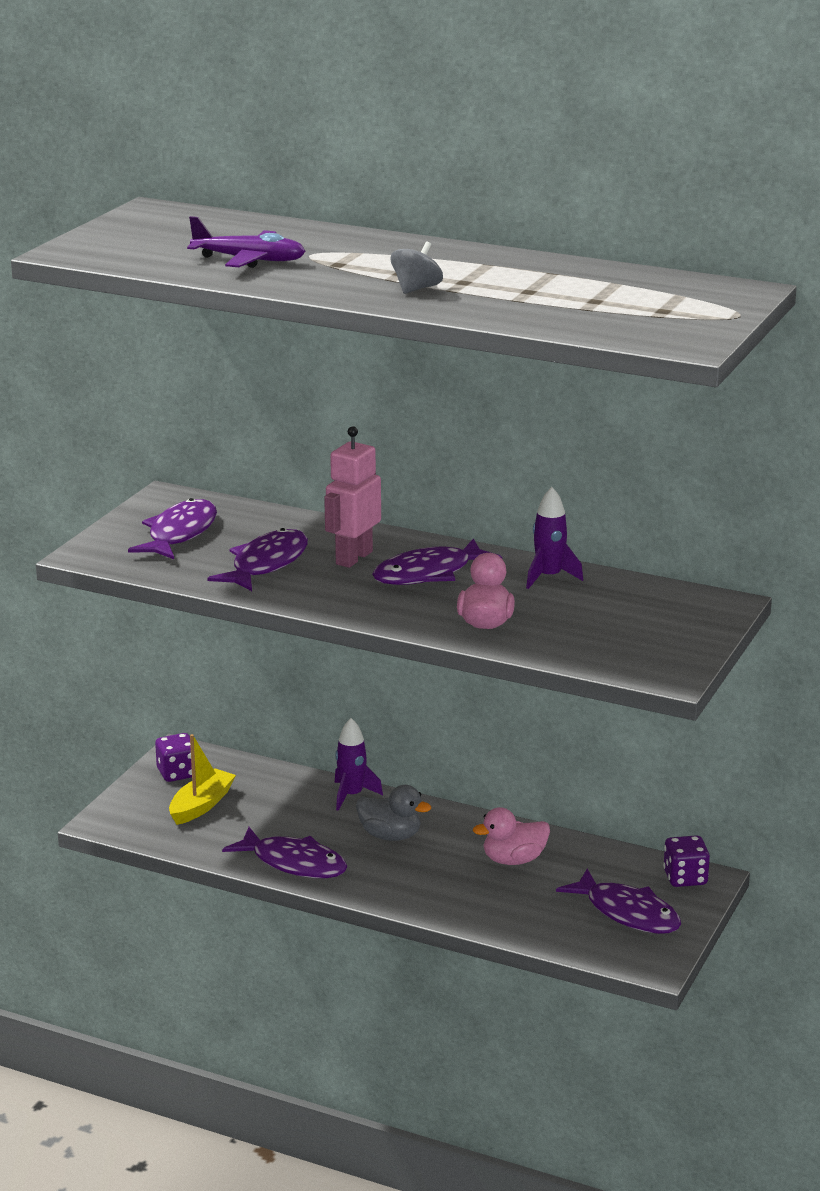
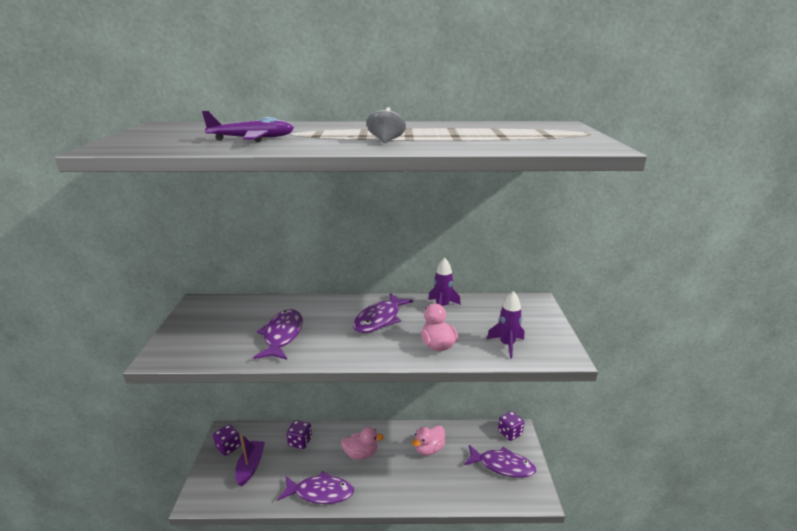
camera: 25 degrees left, 0 degrees up
purple fish [128,498,217,559] -> none
yellow boat [169,734,236,825] -> purple boat [235,435,265,487]
pink robot [324,426,381,568] -> none
purple rocket [335,718,383,811] -> purple rocket moved to [487,291,524,358]
grey duck [356,785,431,841] -> pink duck [341,427,384,459]
none -> purple dice [286,420,312,449]

